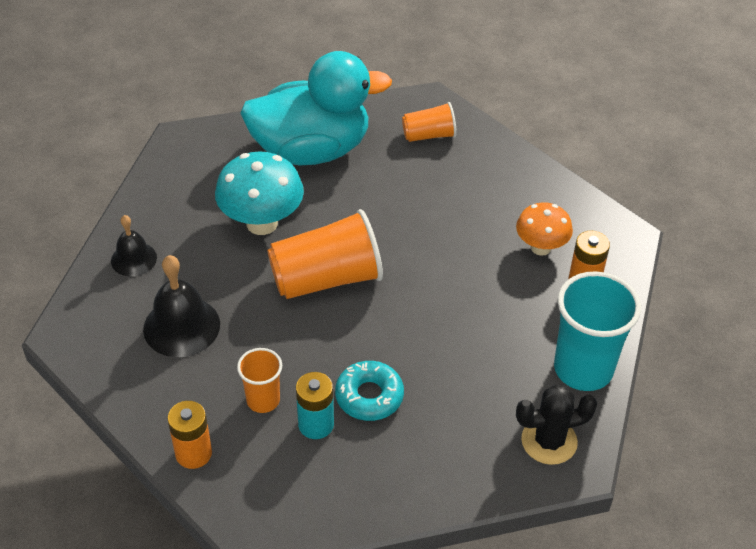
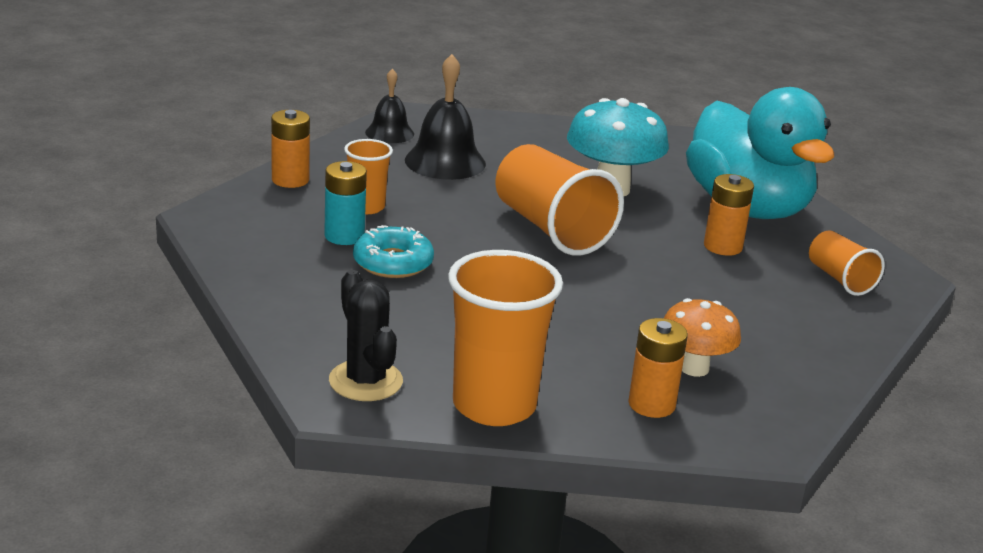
camera: 75 degrees right, 20 degrees down
black bell [111,215,157,277] -> black bell moved to [365,68,414,143]
turquoise cup [554,271,641,391] -> orange cup [448,250,563,426]
none -> orange battery [704,174,754,256]

